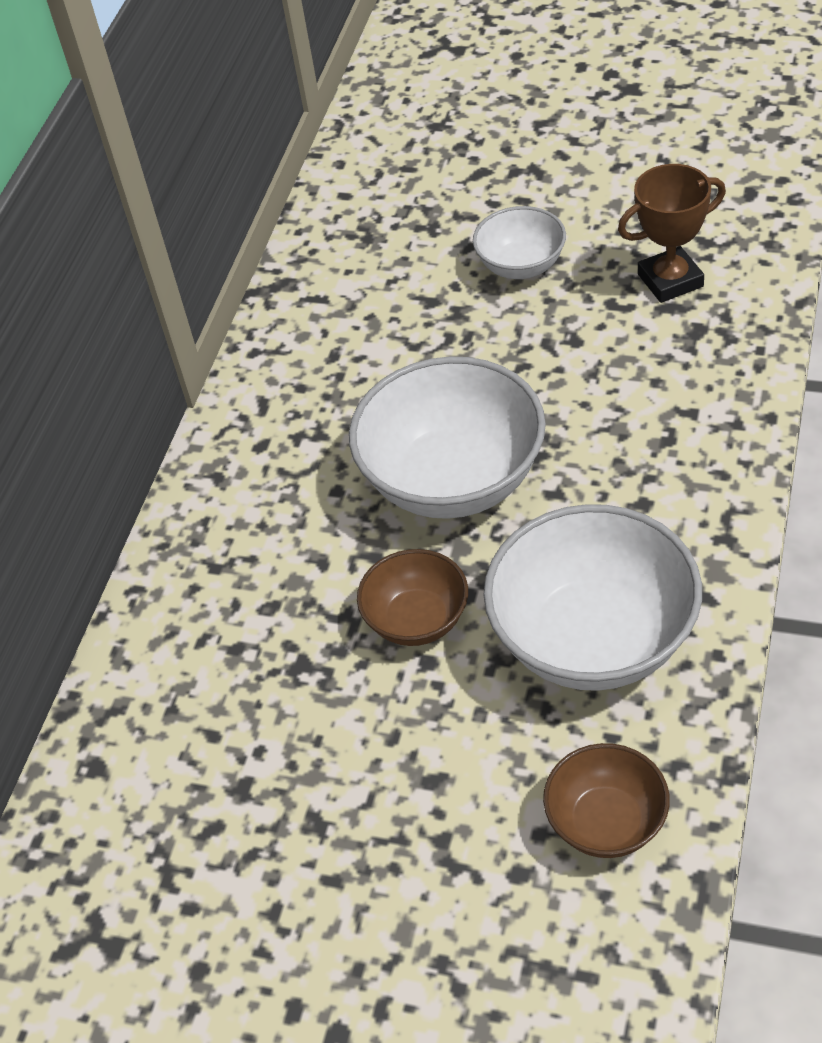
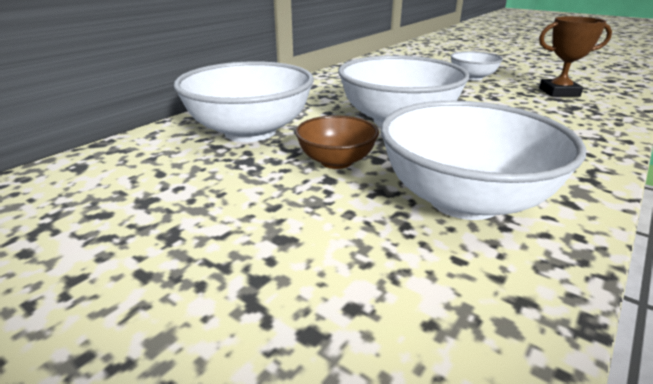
camera: 15 degrees right, 20 degrees down
brown bowl [543,743,670,858] -> none
none -> white bowl [174,61,314,142]

